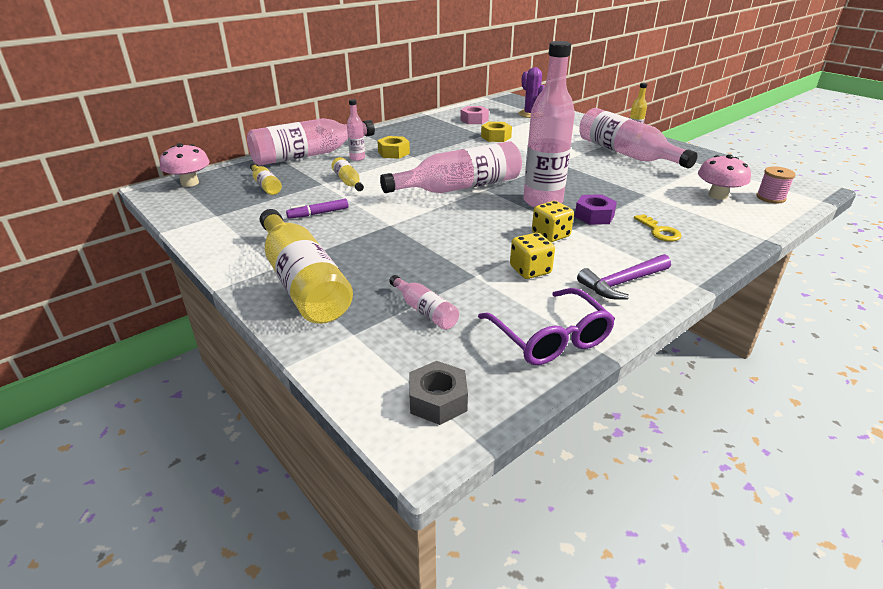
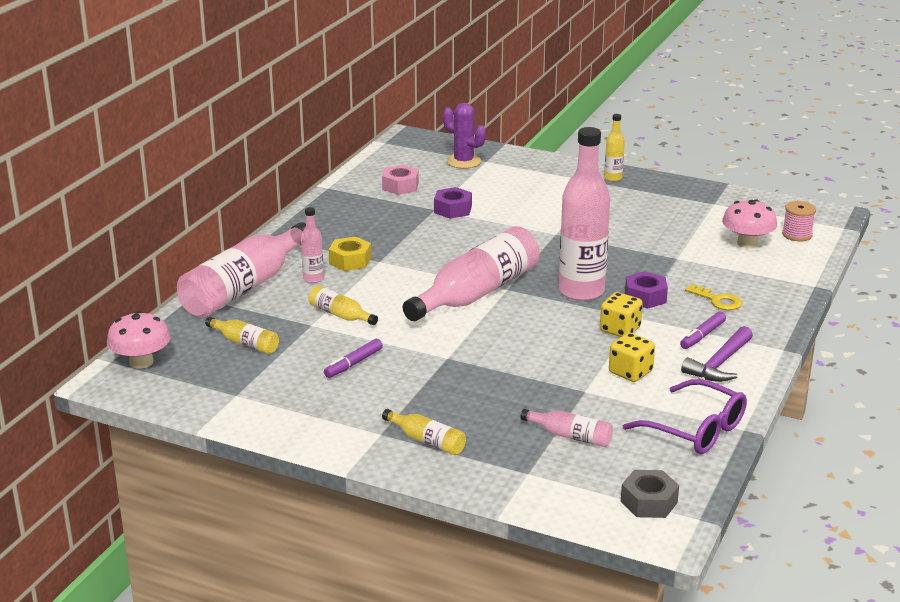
camera: 25 degrees left, 5 degrees down
yellow bottle [260,209,353,324] -> yellow bottle [382,409,466,455], size x0.45
yellow nut [481,122,512,142] -> purple nut [434,187,472,219]
pink bottle [579,108,697,168] -> none
none -> purple marker [680,311,726,349]

